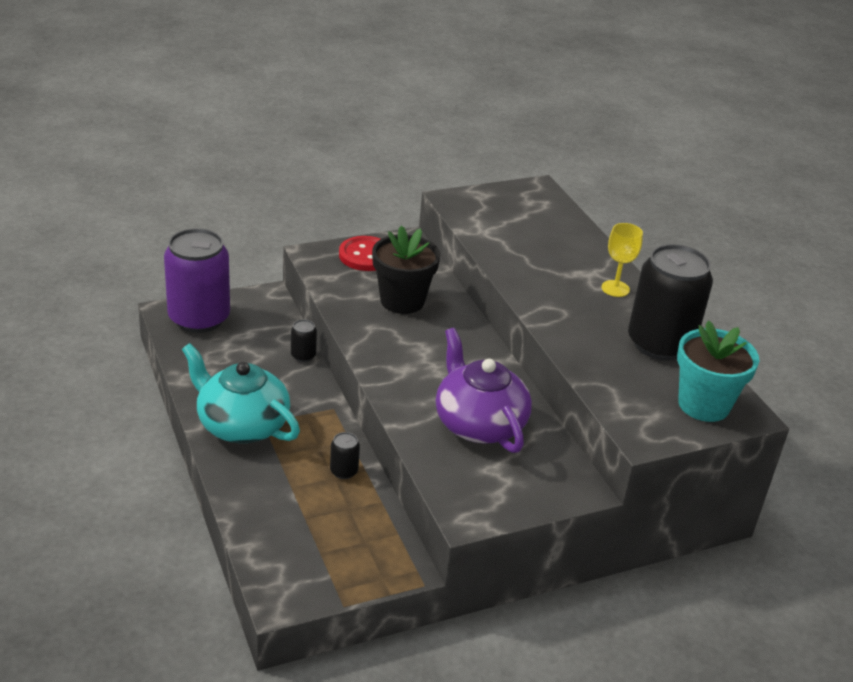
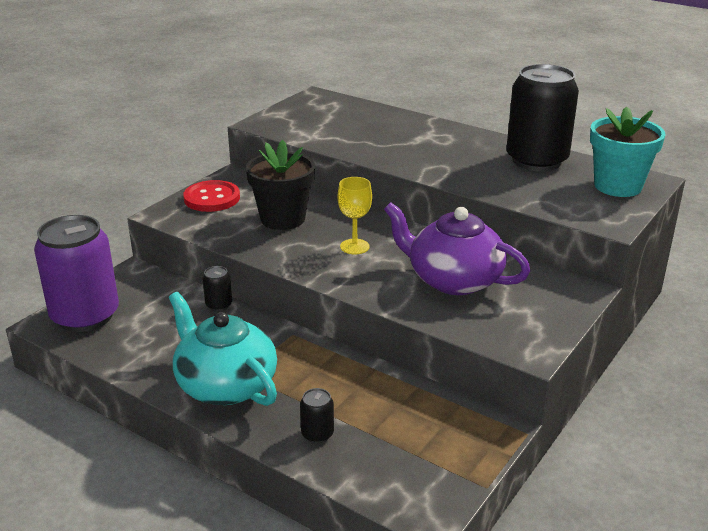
camera: 30 degrees left, 5 degrees down
turquoise teapot [182,343,300,443] -> turquoise teapot turned 45 degrees clockwise [169,292,277,406]
black can [330,432,360,479] -> black can moved to [300,388,334,443]
yellow goblet [601,223,643,297] -> yellow goblet moved to [338,177,372,254]

